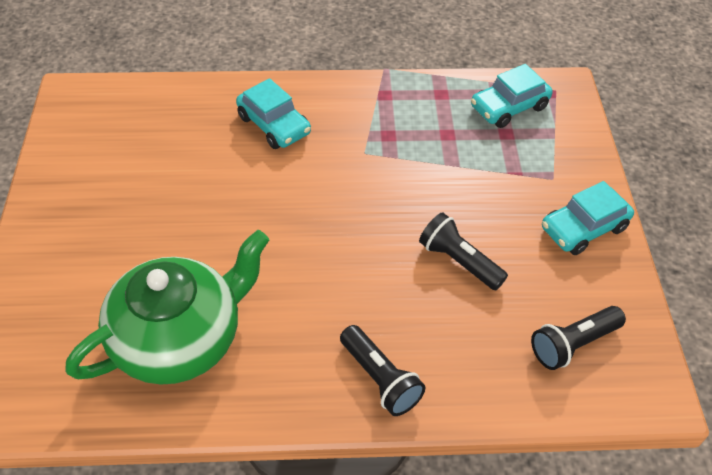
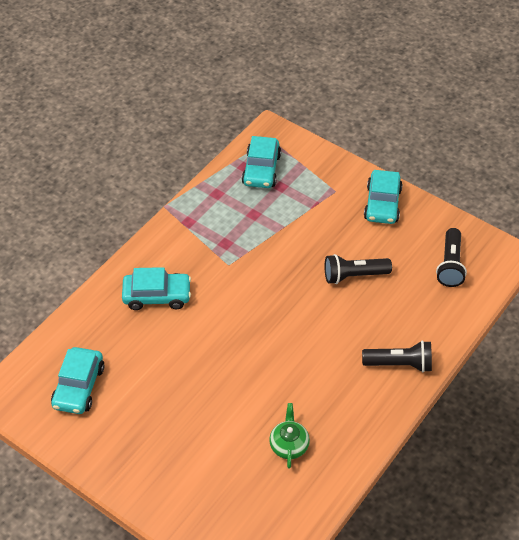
camera: 50 degrees left, 0 degrees up
green teapot [65,230,269,385] -> green teapot [269,403,310,469], size x0.41
none -> turquoise car [51,347,105,414]

